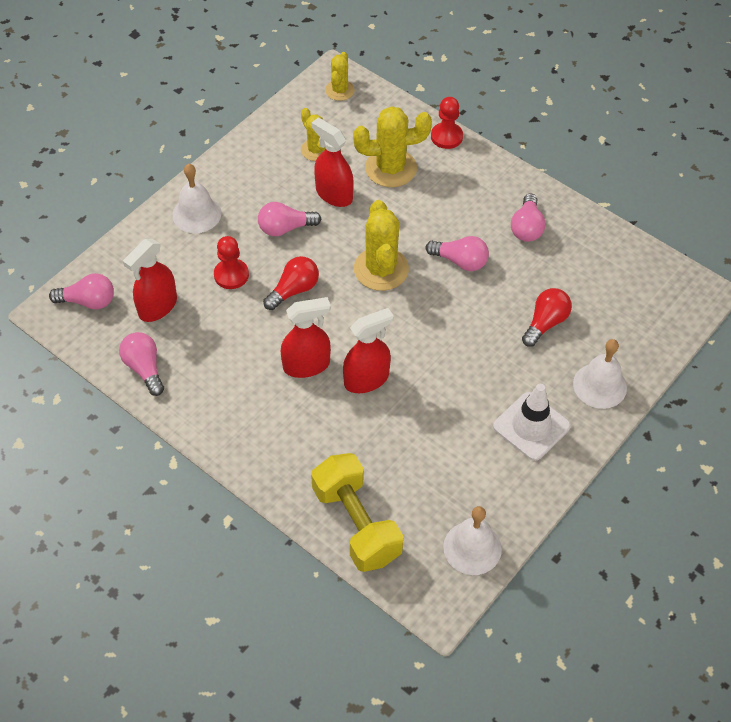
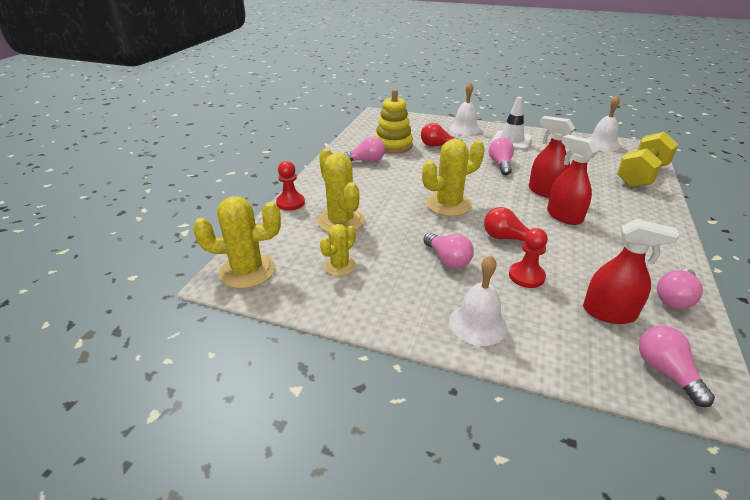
camera: 110 degrees left, 20 degrees down
red spray bottle [311,118,354,207] -> none
yellow cactus [325,52,355,101] -> yellow cactus [193,196,281,289], size x1.69
pink light bulb [426,236,489,271] -> pink light bulb moved to [489,138,514,175]
none -> yellow stacking toy [375,89,413,154]

